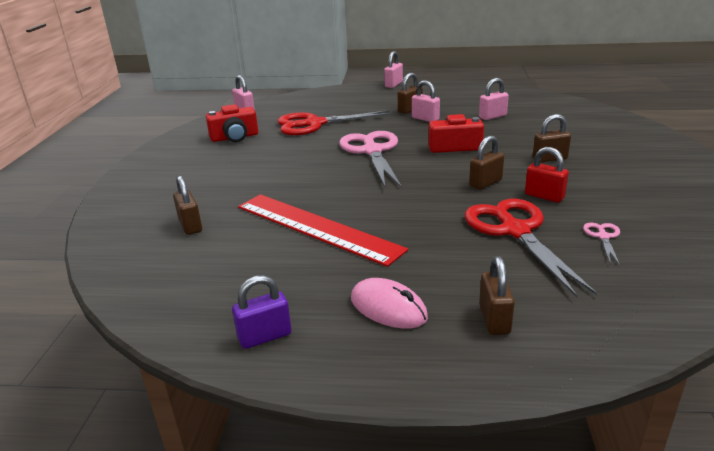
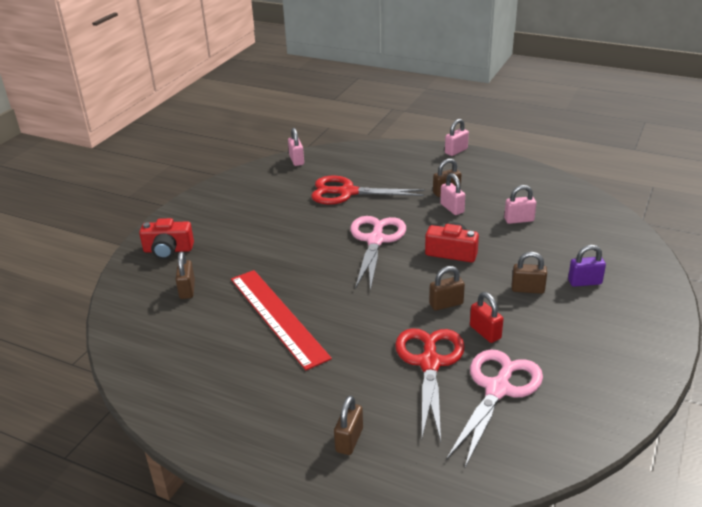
camera: 20 degrees right, 5 degrees up
red camera [206,104,258,142] -> red camera moved to [139,218,194,259]
purple padlock [232,275,292,349] -> purple padlock moved to [568,245,606,287]
pink mouse [351,278,428,329] -> none
pink scissors [583,222,620,265] -> pink scissors [446,349,543,467], size x2.34

